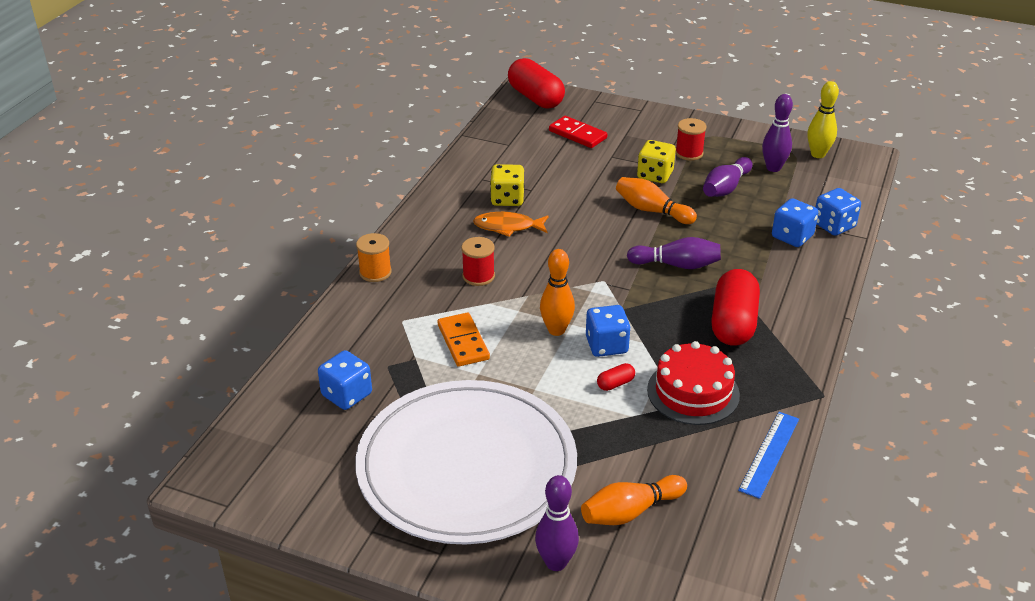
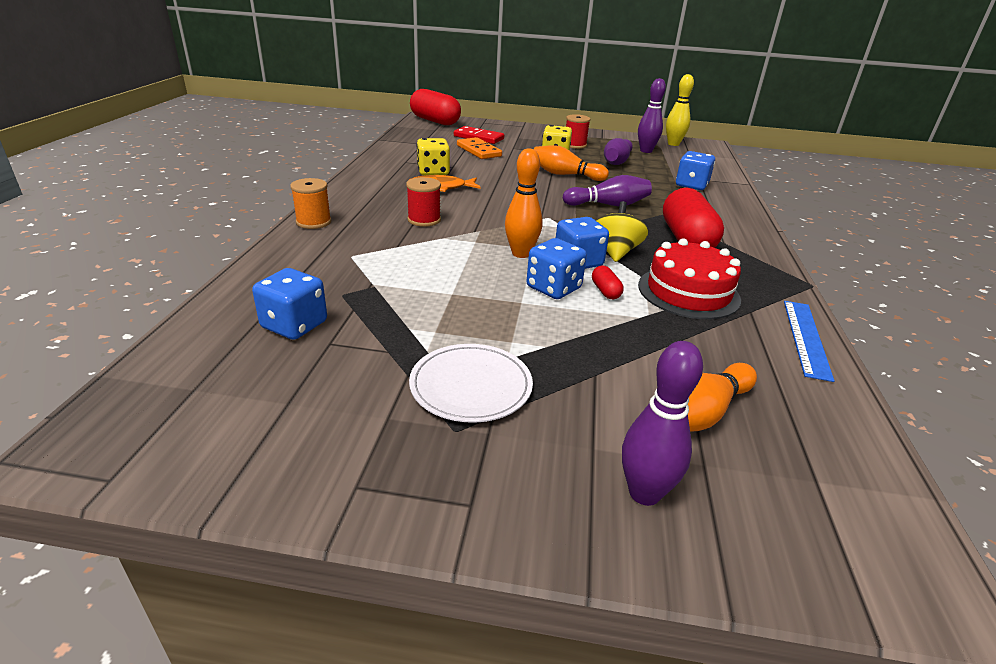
camera: 15 degrees left, 5 degrees down
white plate [355,380,577,545] -> white plate [409,344,533,423], size x0.42
orange domino [438,313,490,367] -> orange domino moved to [457,137,502,159]
red capsule [597,363,635,391] -> red capsule turned 60 degrees counterclockwise [592,266,624,299]
blue dice [816,188,861,236] -> blue dice moved to [527,238,587,299]
none -> yellow spinning top [596,201,648,262]

